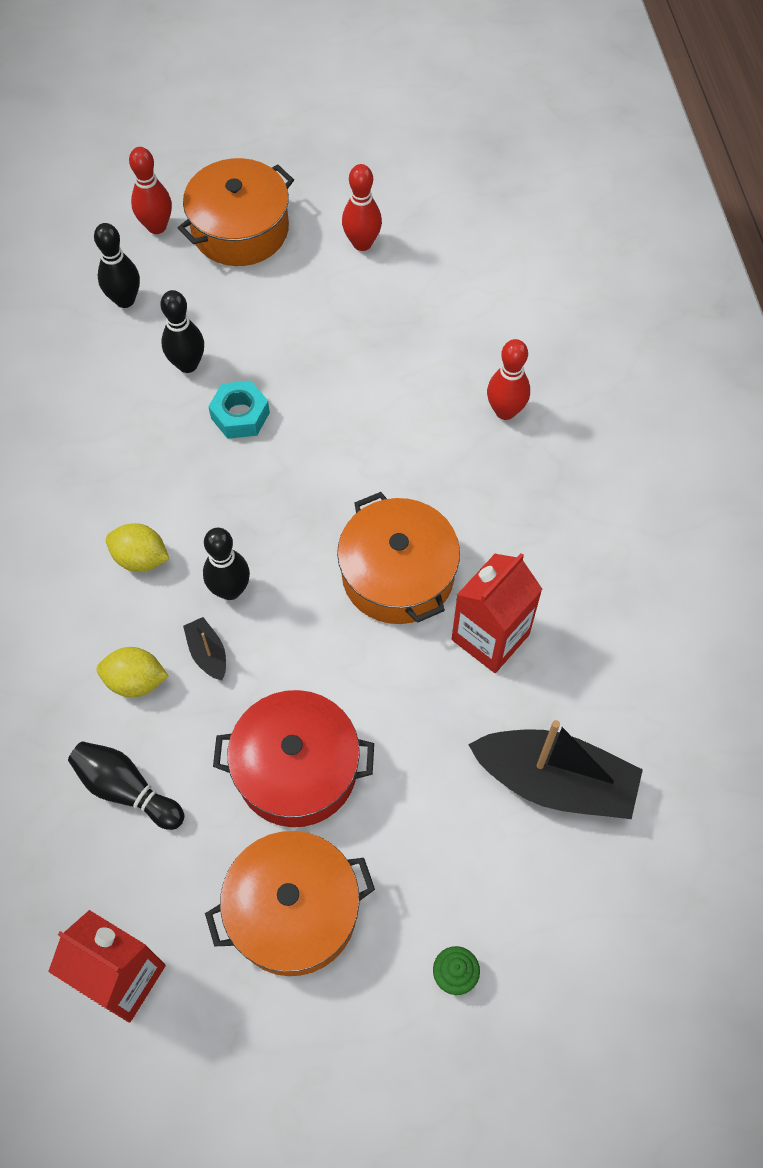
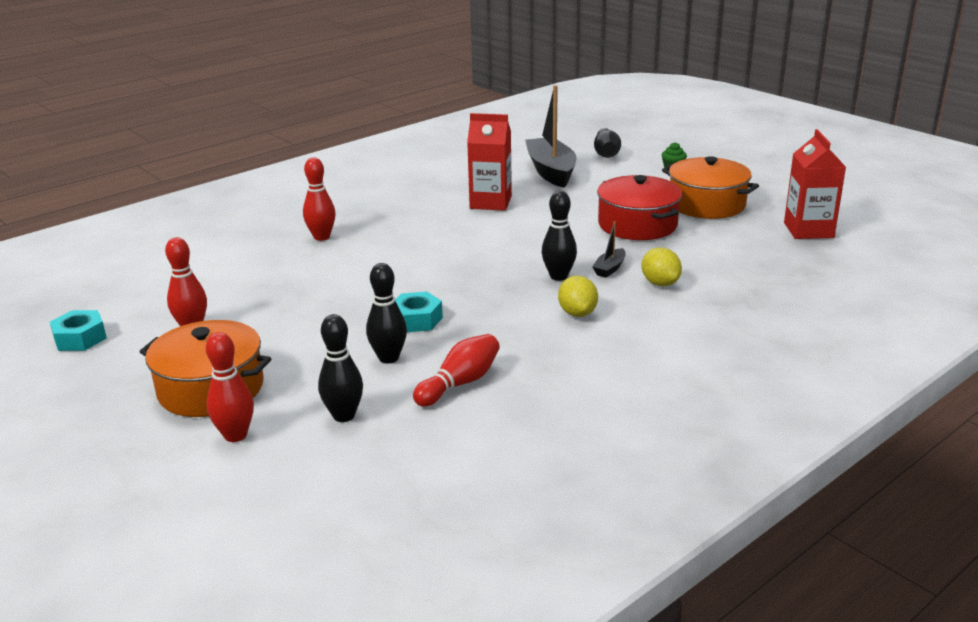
camera: 120 degrees left, 35 degrees down
black bowling pin [68,741,185,830] -> black bowling pin moved to [594,128,621,158]
orange pot [337,492,460,624] -> none
none -> turquoise nut [50,310,107,351]
none -> red bowling pin [413,334,500,407]

